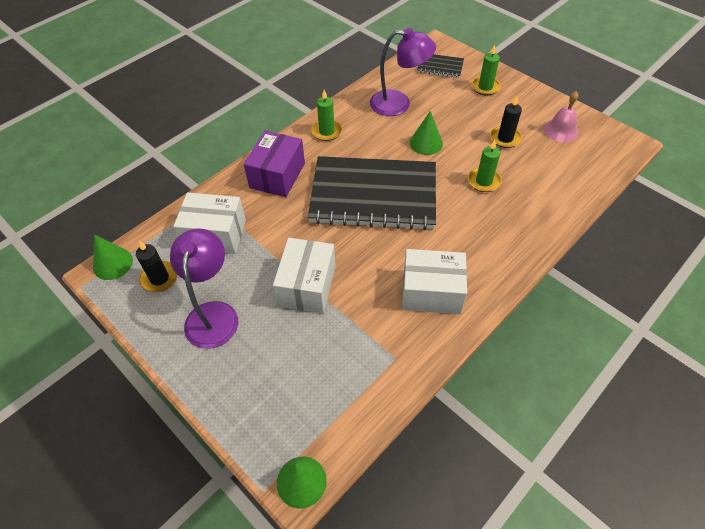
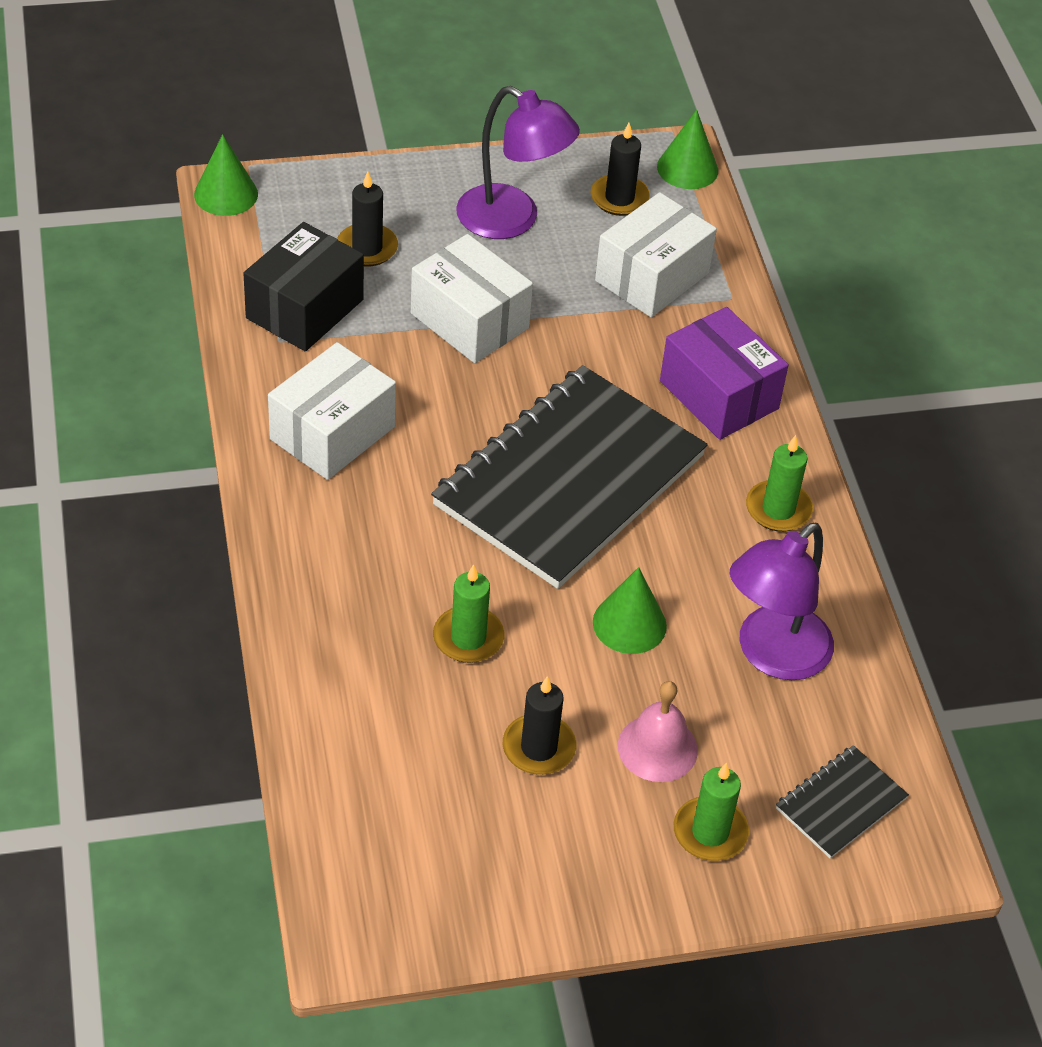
camera: 120 degrees right, 5 degrees down
pink bell [544,91,579,143] -> pink bell moved to [618,681,698,782]
none -> black box [243,222,364,351]
none -> black candle [337,172,398,266]

